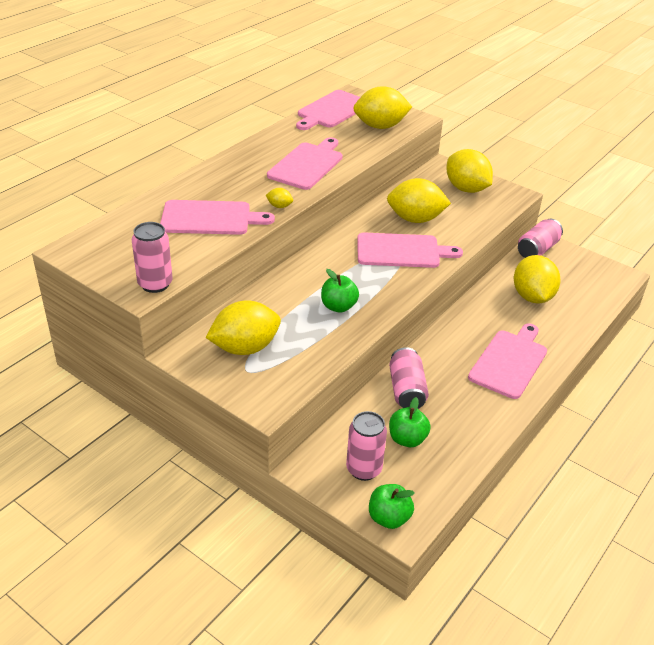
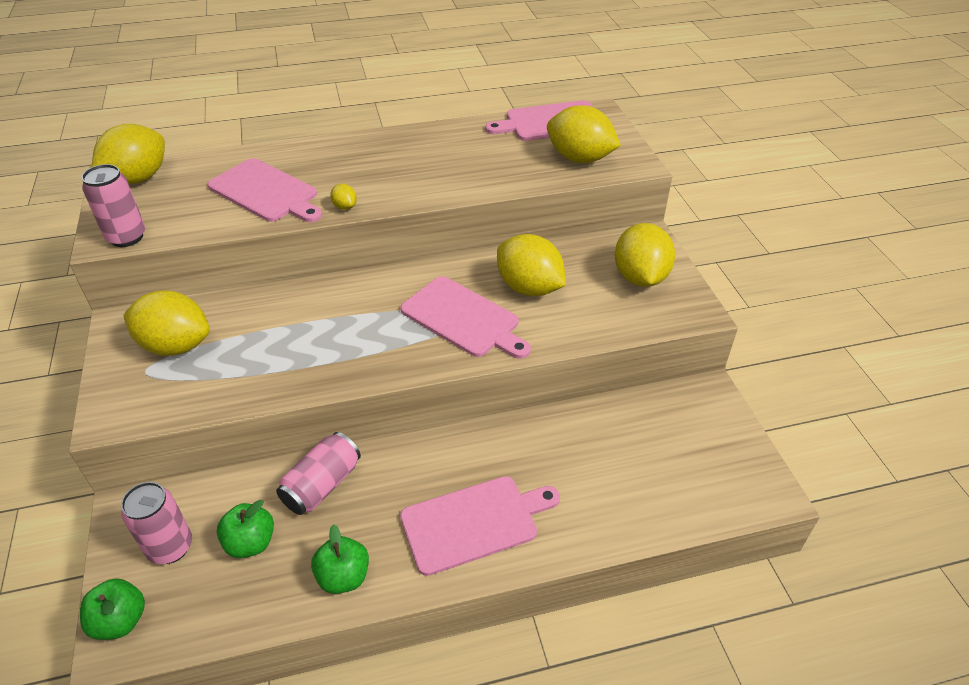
camera: 40 degrees right, 5 degrees up
pink cutting board [267,137,343,190] -> none
green apple [321,269,359,313] -> green apple moved to [311,524,369,594]
yellow lemon [514,255,561,304] -> yellow lemon moved to [92,124,165,184]
pink can [518,219,563,258] -> none

